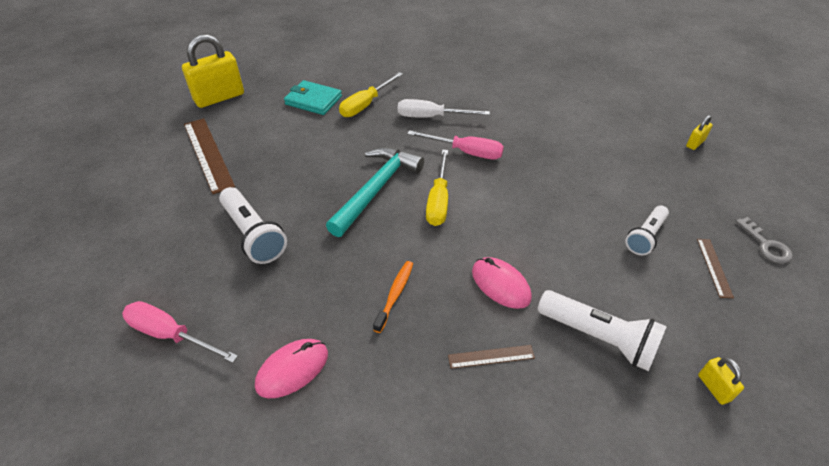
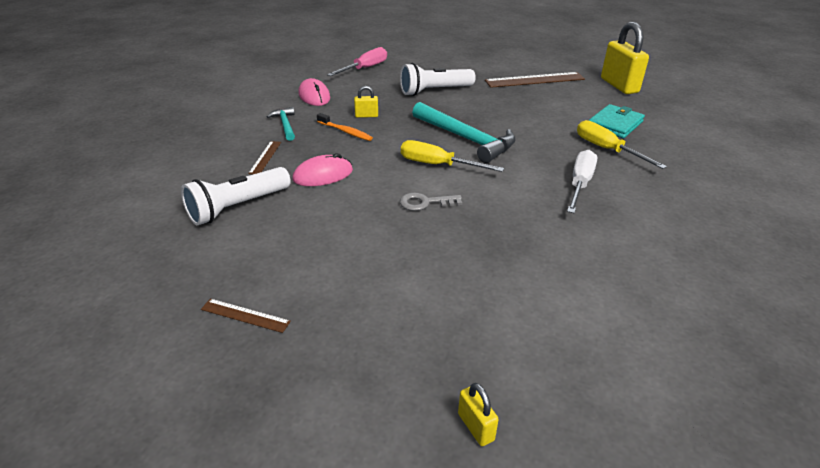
camera: 105 degrees right, 10 degrees down
pink screwdriver [407,130,504,159] -> none
white flashlight [625,206,669,255] -> none
yellow padlock [698,357,744,405] -> yellow padlock moved to [354,86,378,118]
grey key [736,217,793,264] -> grey key moved to [400,193,462,211]
none -> turquoise hammer [267,107,295,141]

